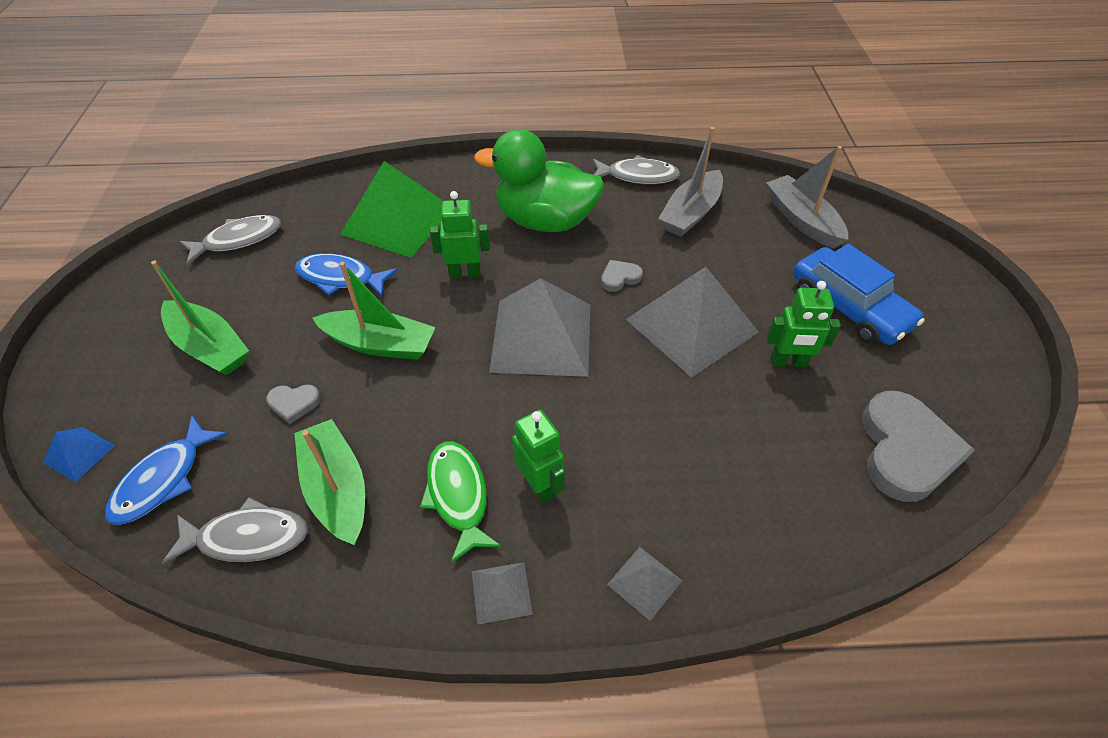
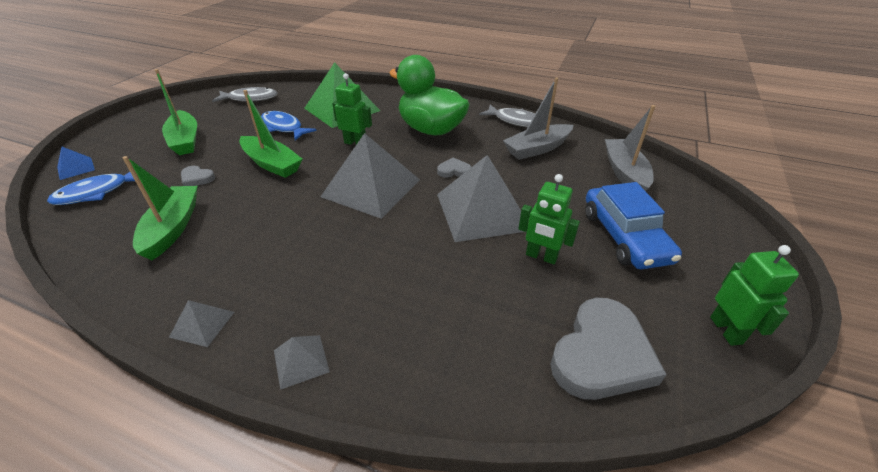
camera: 25 degrees right, 10 degrees down
grey fish [162,497,308,564] -> none
green fish [420,441,502,563] -> none
green robot [512,410,565,504] -> green robot moved to [710,245,799,346]

